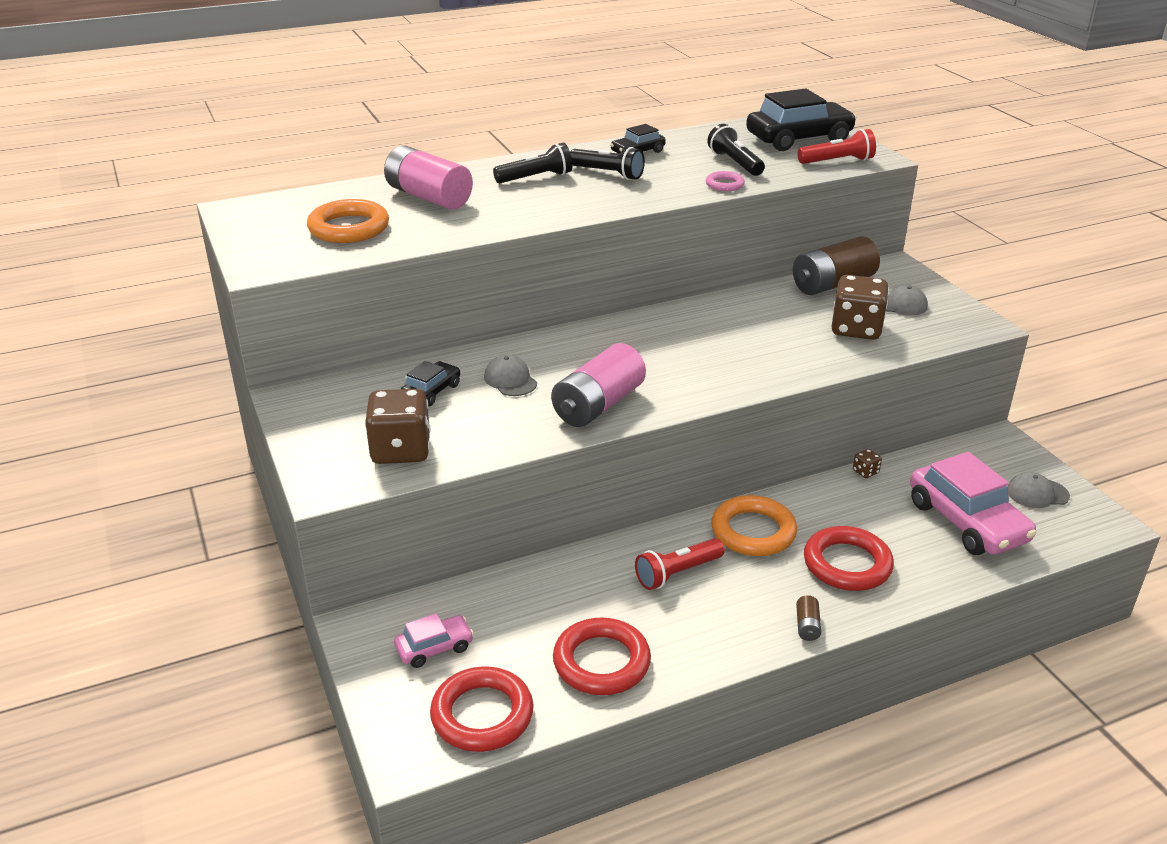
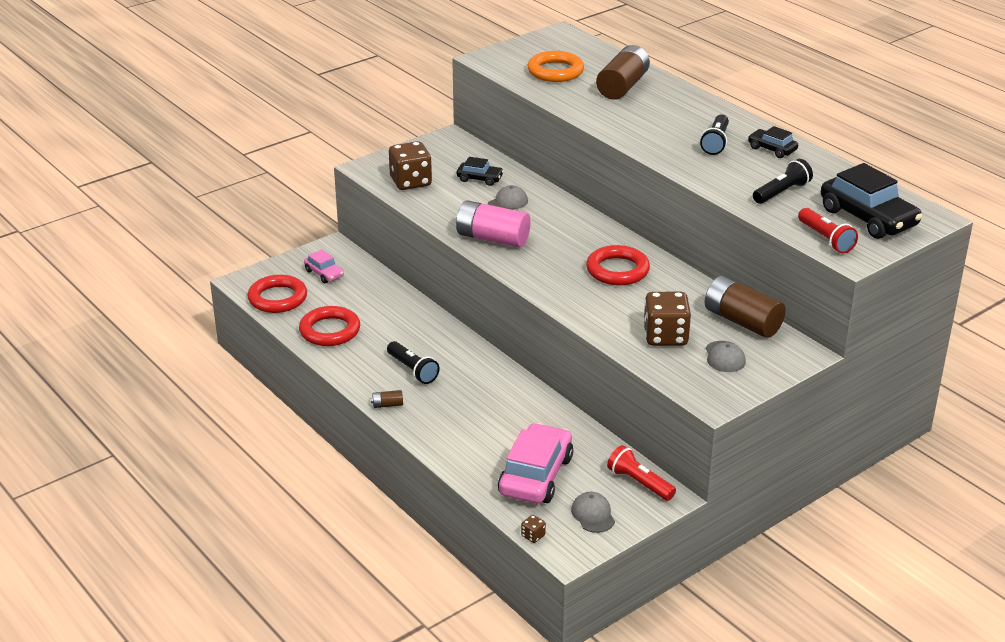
camera: 75 degrees right, 0 degrees up
pink battery [384,145,473,210] -> brown battery [596,45,650,100]
black flashlight [493,143,572,183] -> black flashlight moved to [387,341,439,384]
red flashlight [635,538,725,590] -> red flashlight moved to [607,445,676,501]
pink ring [706,171,745,191] -> none
orange ring [711,495,797,556] -> none
red ring [804,526,894,591] -> red ring moved to [586,245,650,285]
brown dice [853,449,882,478] -> brown dice moved to [521,515,546,543]
pink car [910,452,1037,555] -> pink car turned 150 degrees clockwise [498,423,573,503]

